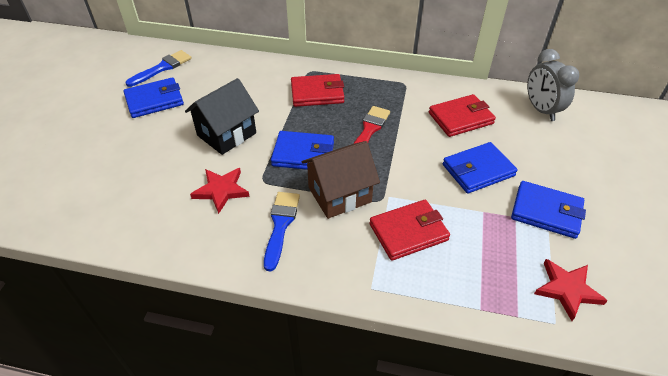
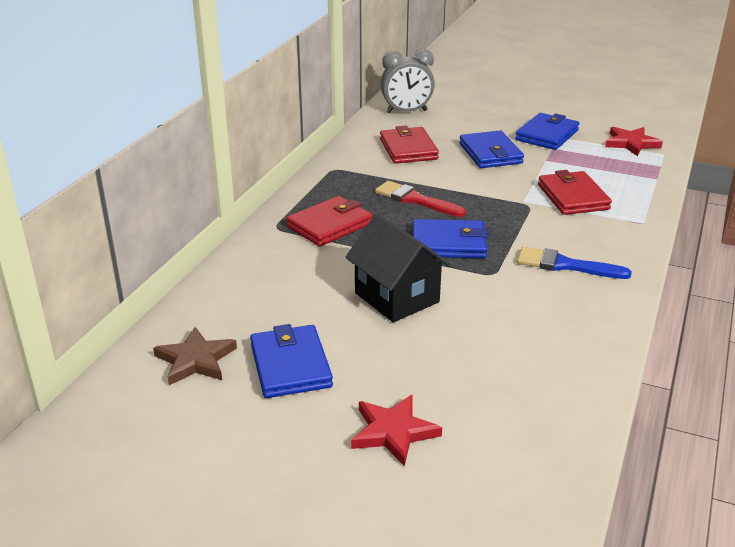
camera: 80 degrees left, 15 degrees down
blue brush [125,50,192,87] -> brown star [153,327,237,385]
red star [190,168,250,214] -> red star moved to [351,395,442,467]
blue wallet [271,131,334,170] -> blue wallet turned 75 degrees clockwise [413,219,488,258]
red wallet [291,74,344,107] -> red wallet turned 45 degrees clockwise [286,196,373,247]
brown house [302,141,380,219] -> none

